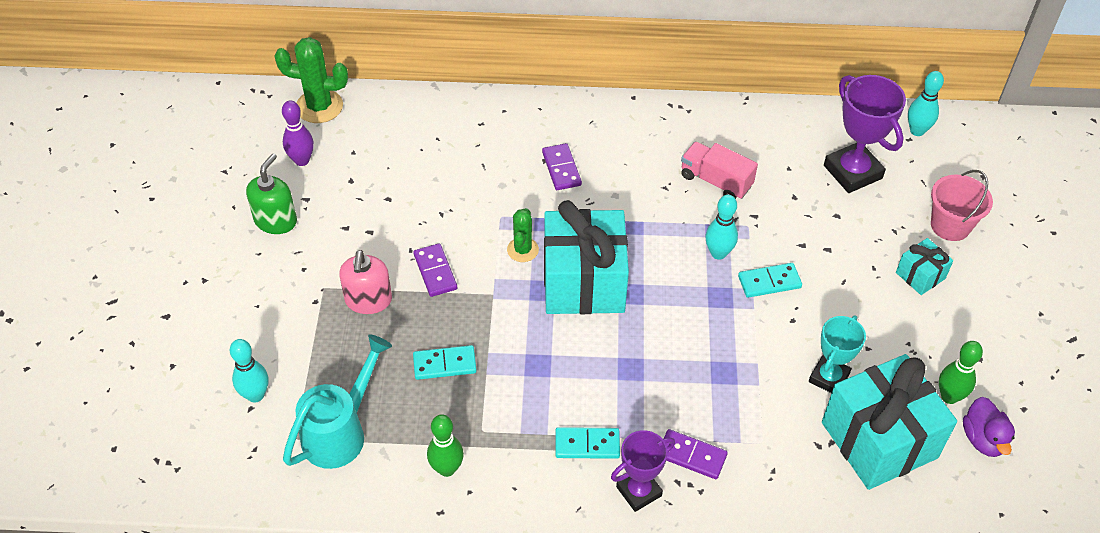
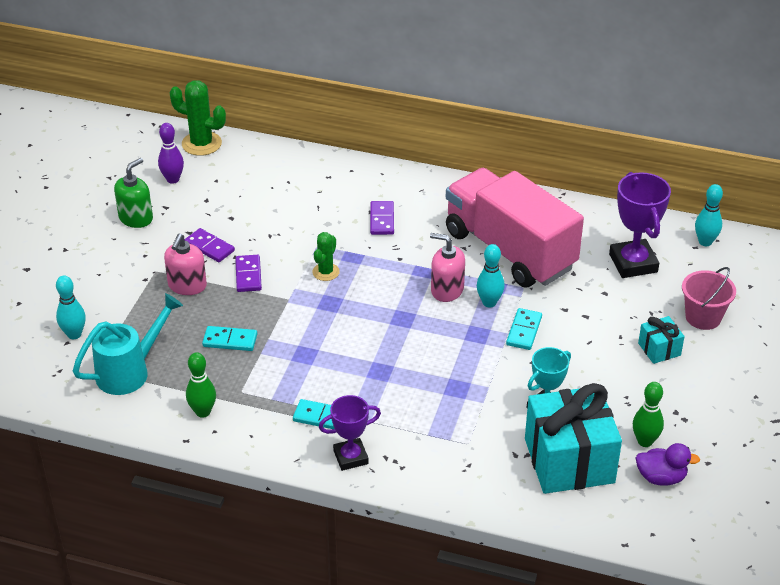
camera: 15 degrees right, 10 degrees down
turquoise gift [544,200,629,314] -> none
purple domino [664,429,728,479] -> purple domino moved to [185,228,235,262]
pink truck [681,142,758,199] -> pink truck [446,168,584,287], size x2.24
turquoise domino [738,263,802,298] -> turquoise domino turned 75 degrees counterclockwise [506,308,542,350]
purple duck [963,397,1015,457] -> purple duck turned 90 degrees counterclockwise [635,443,700,486]
none -> pink soap dispenser [430,233,465,302]

